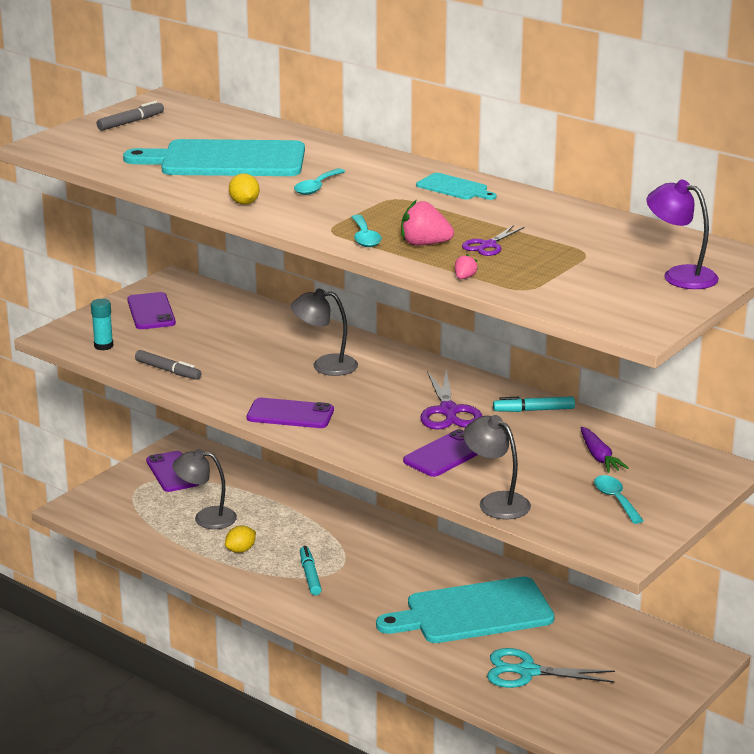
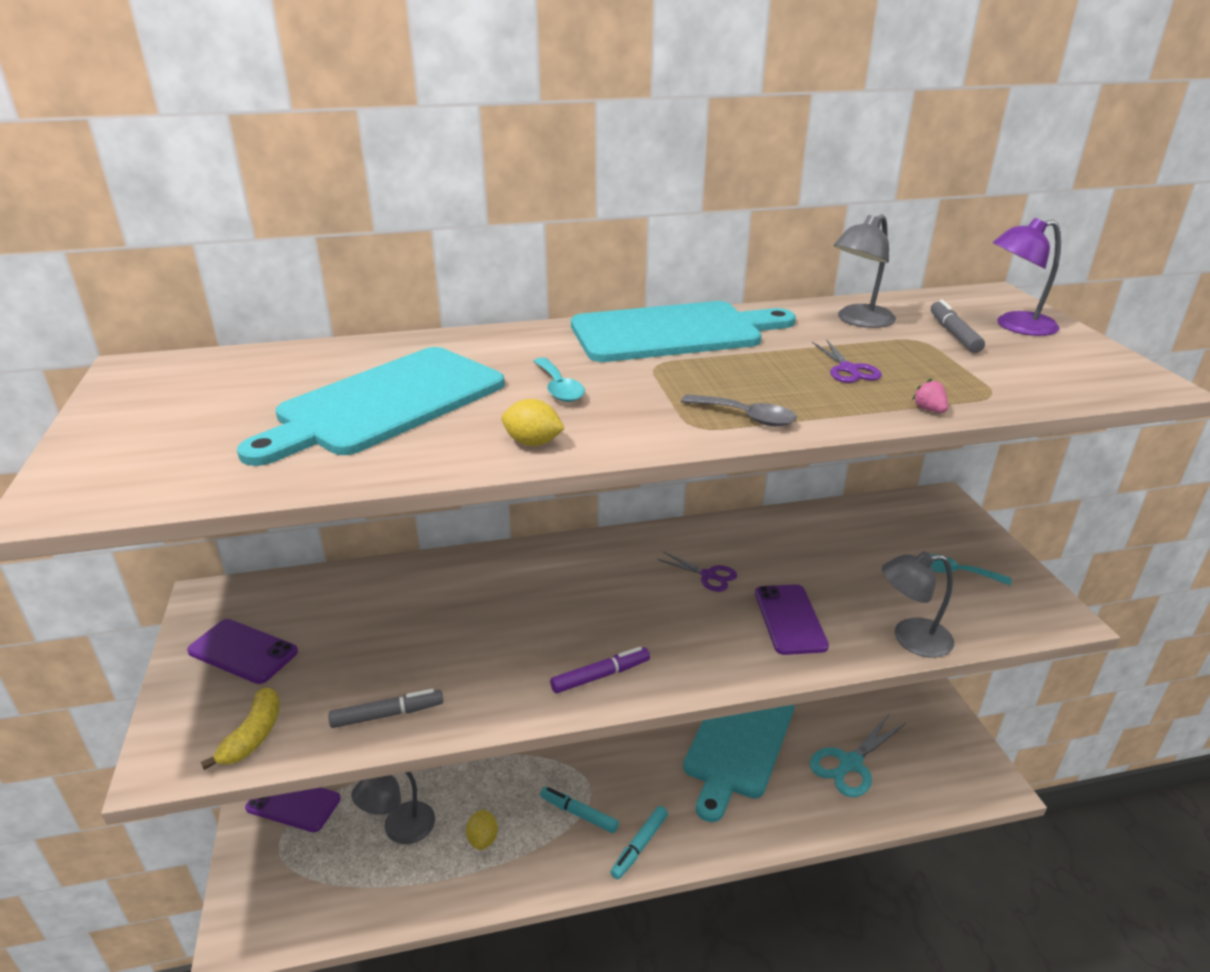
camera: 50 degrees left, 5 degrees up
turquoise glue stick [91,299,113,351] -> yellow banana [201,688,280,770]
grey marker [97,101,164,131] -> grey marker moved to [931,300,985,353]
purple phone [247,398,334,428] -> purple marker [550,647,650,693]
grey lamp [291,288,358,376] -> grey lamp moved to [834,214,896,328]
turquoise spoon [351,215,382,247] -> grey spoon [681,394,797,426]
pink strawberry [401,200,454,246] -> none
turquoise cutting board [416,173,496,200] -> turquoise cutting board [571,301,796,362], size x2.22
purple scissors [420,370,482,430] -> purple scissors [657,552,737,592], size x0.59
turquoise marker [493,396,575,412] -> turquoise marker moved to [610,806,668,879]
purple carrot [581,427,629,473] -> none

